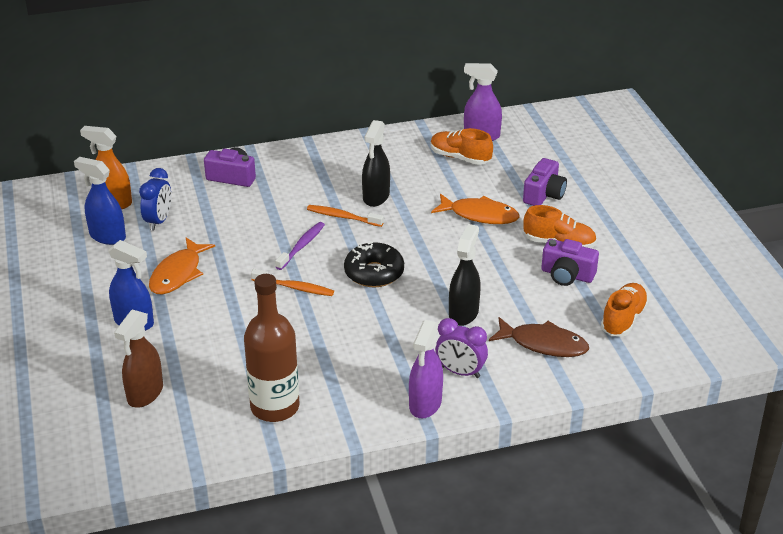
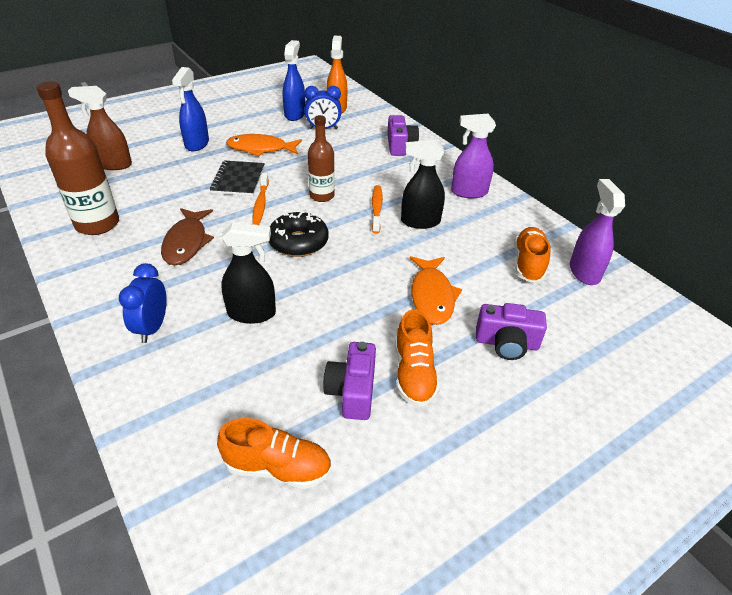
camera: 70 degrees right, 5 degrees up
purple toothbrush [275,222,325,270] -> brown bottle [308,115,335,202]
purple spray bottle [409,320,443,418] -> purple spray bottle moved to [451,114,496,198]
purple clock [435,318,488,378] -> blue clock [119,263,167,343]
brown fish [489,317,589,357] -> brown fish moved to [161,208,214,265]
none -> black notebook [210,160,265,196]

